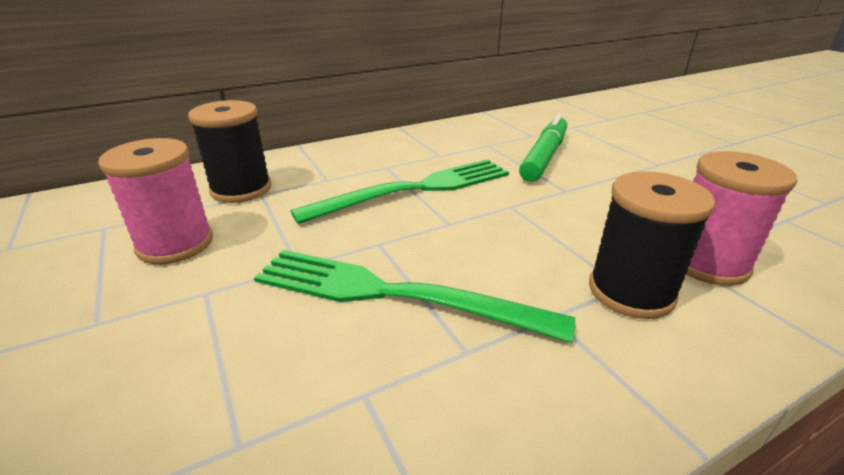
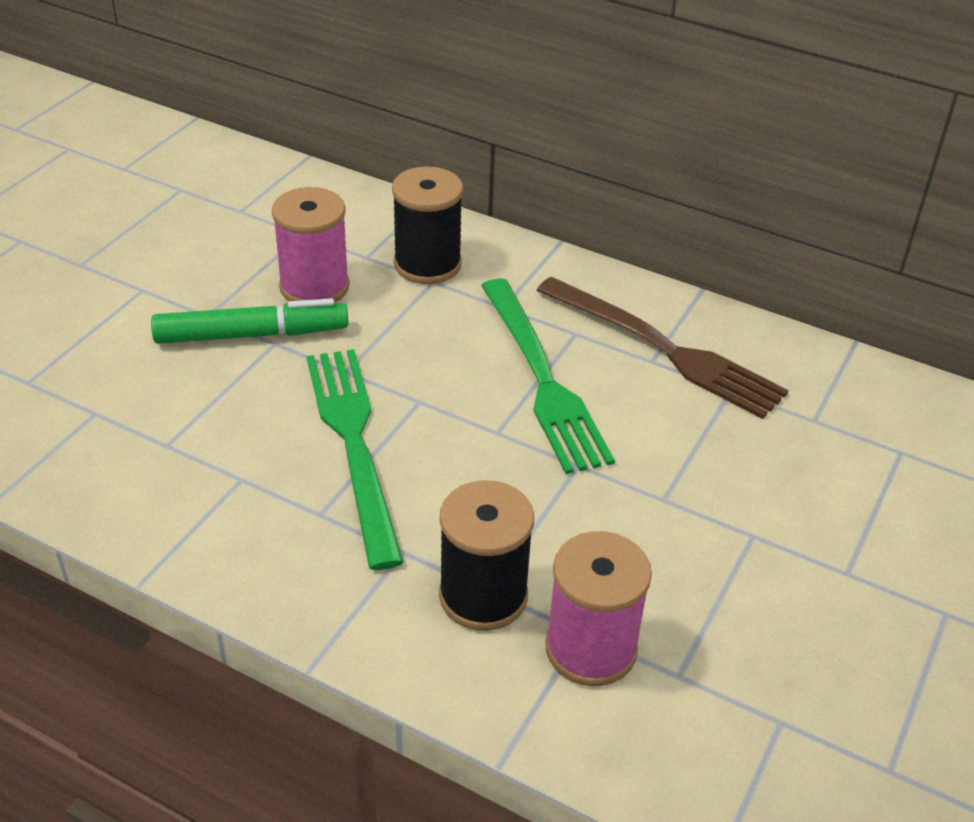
camera: 55 degrees right, 10 degrees up
green fork [291,159,509,224] -> green fork turned 45 degrees clockwise [481,279,615,474]
green marker [519,114,567,182] -> green marker moved to [151,298,349,344]
none -> brown fork [536,277,789,419]

